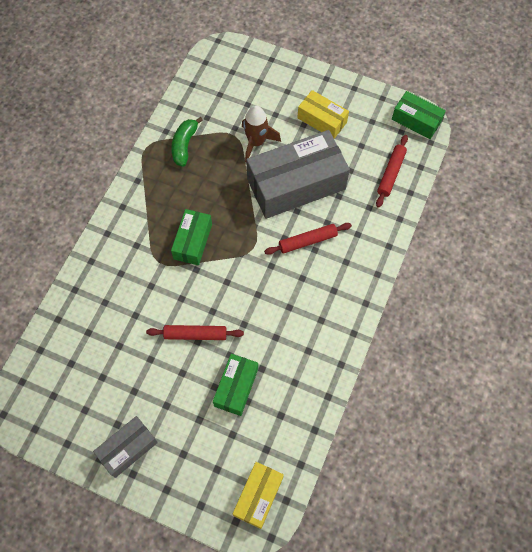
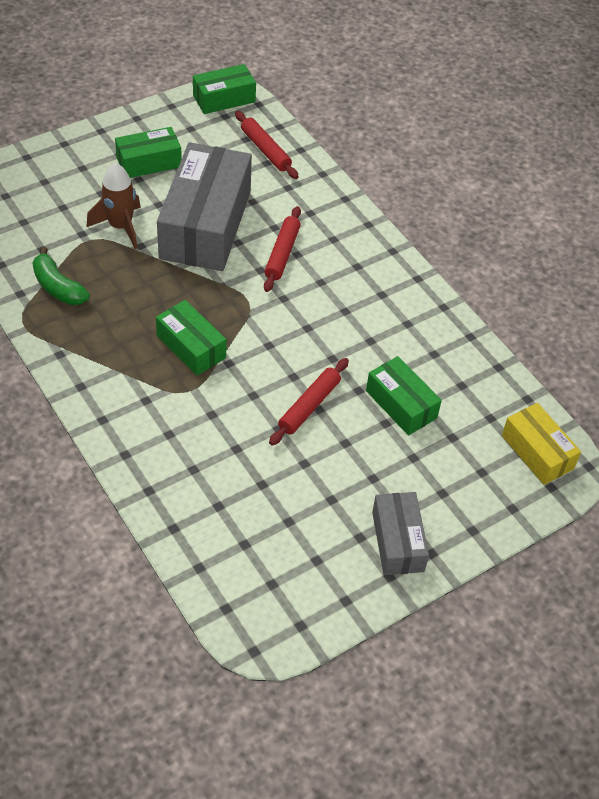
camera: 60 degrees left, 15 degrees down
yellow box [298,90,349,139] -> green box [115,127,182,178]

